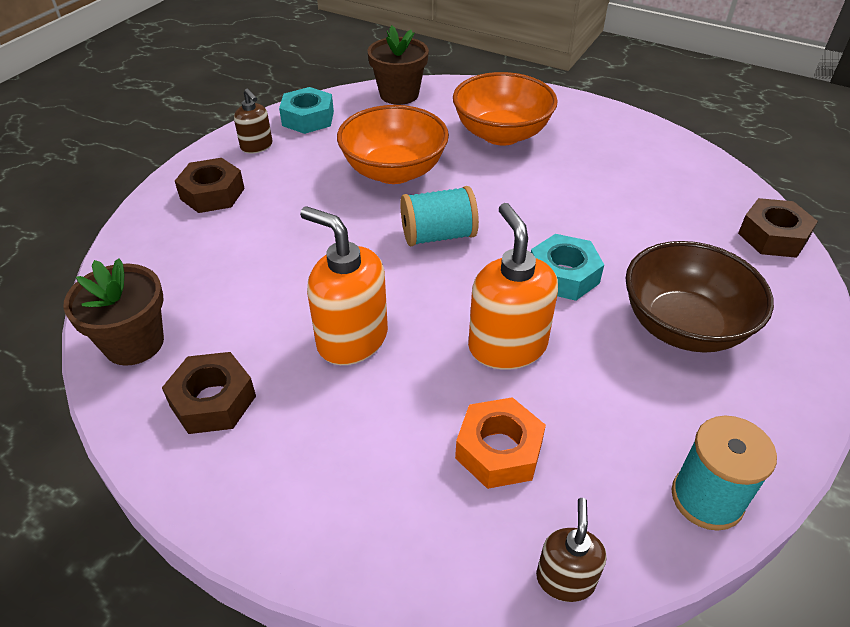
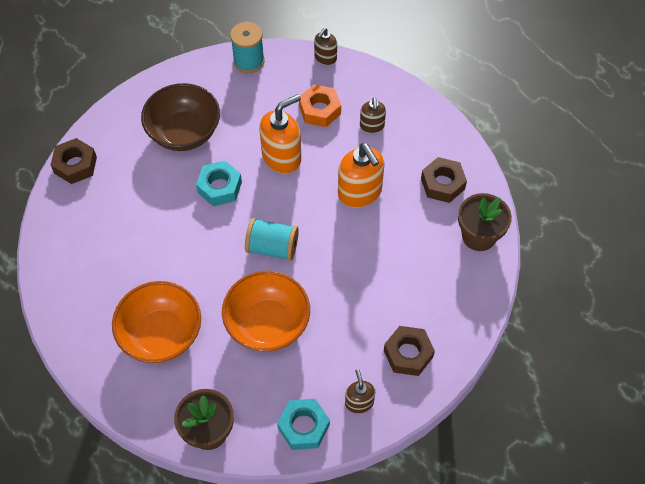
camera: 155 degrees left, 15 degrees up
orange soap dispenser [468,203,558,370] -> orange soap dispenser turned 135 degrees counterclockwise [259,94,301,174]
none -> brown soap dispenser [360,97,386,133]

